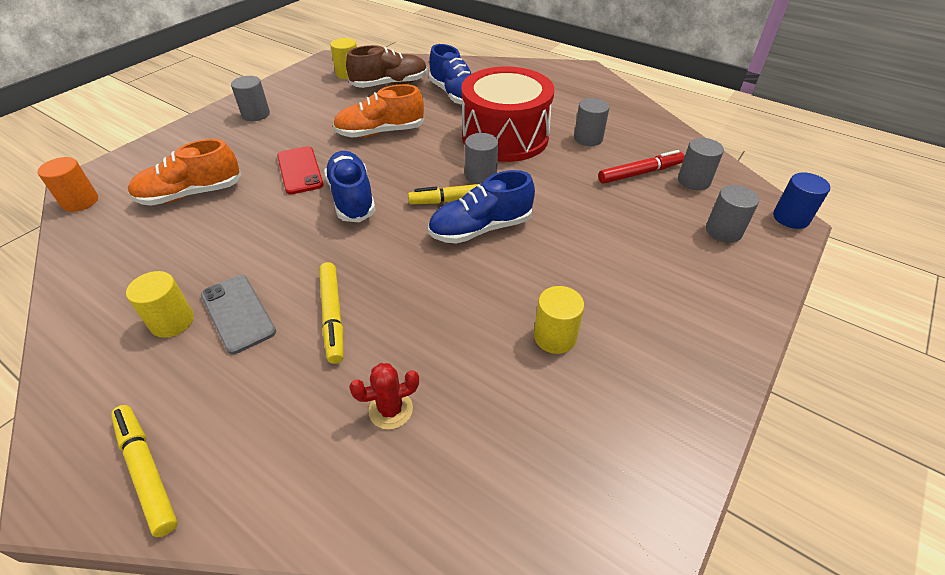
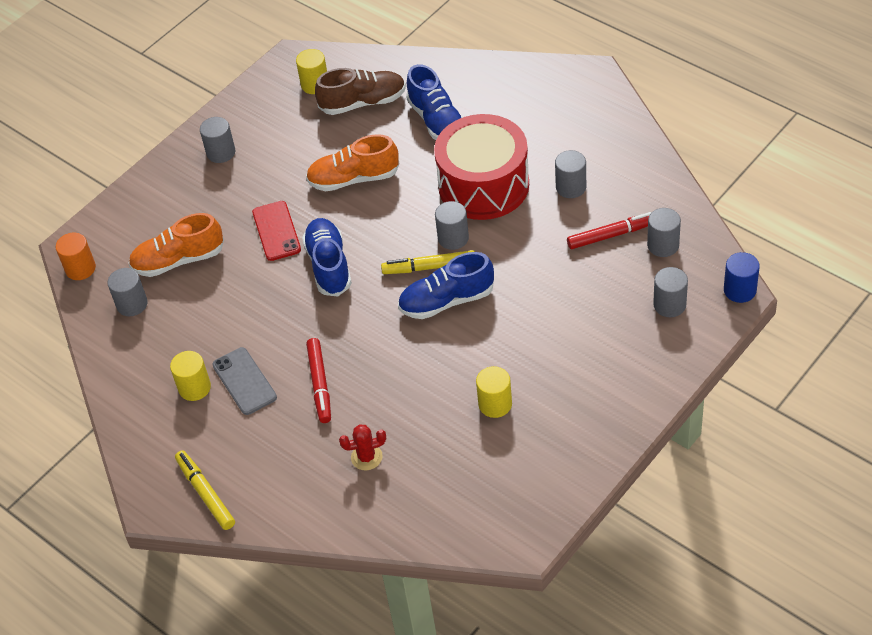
camera: 10 degrees right, 5 degrees up
yellow marker [319,262,343,364] -> red marker [306,338,331,423]
none -> grey cylinder [107,268,148,316]

